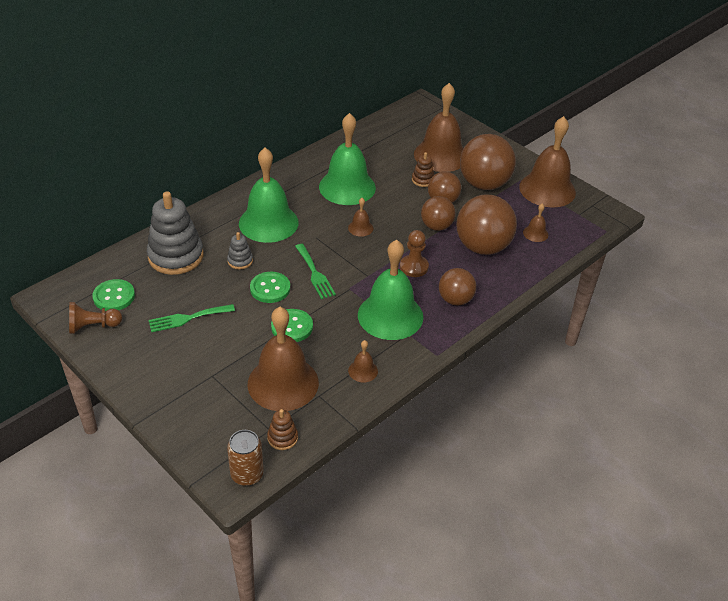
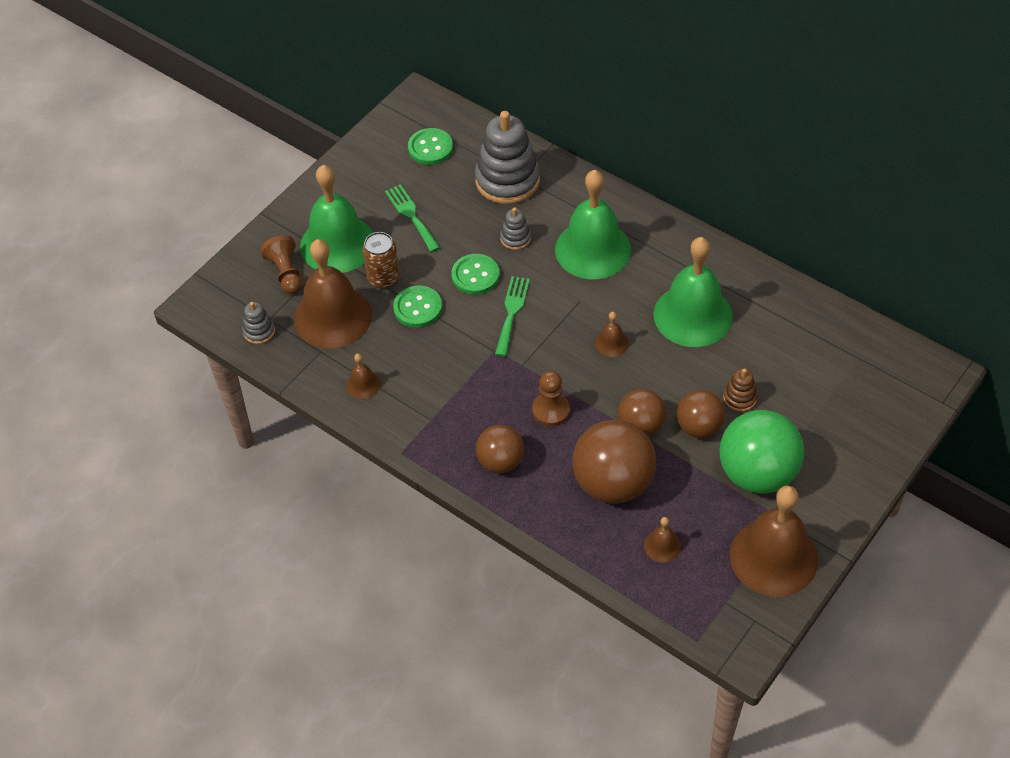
camera: 85 degrees right, 10 degrees up
brown pawn [69,302,122,334] -> brown pawn moved to [260,235,302,294]
brown can [227,430,264,486] -> brown can moved to [363,232,400,288]
brown stacking toy [267,409,298,450] -> grey stacking toy [242,302,275,344]
green fork [295,244,336,299] -> green fork turned 135 degrees clockwise [495,276,530,357]
green bell [358,240,423,340] -> green bell moved to [300,165,373,273]
brown bell [414,83,464,172] -> none
brown ball [460,134,516,190] -> green ball [719,410,804,493]

